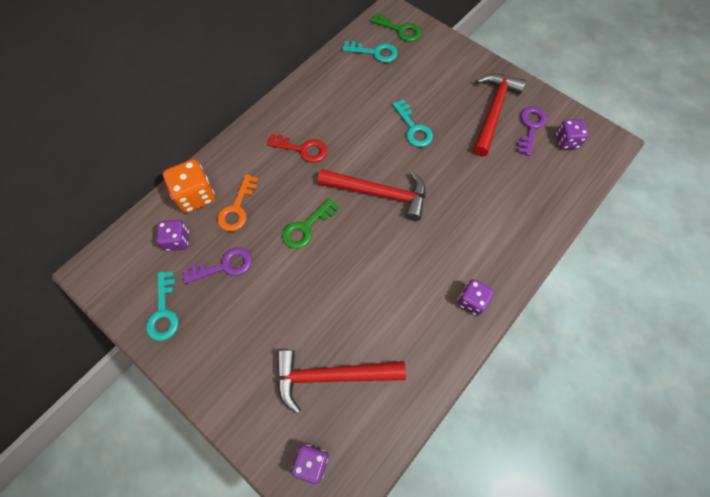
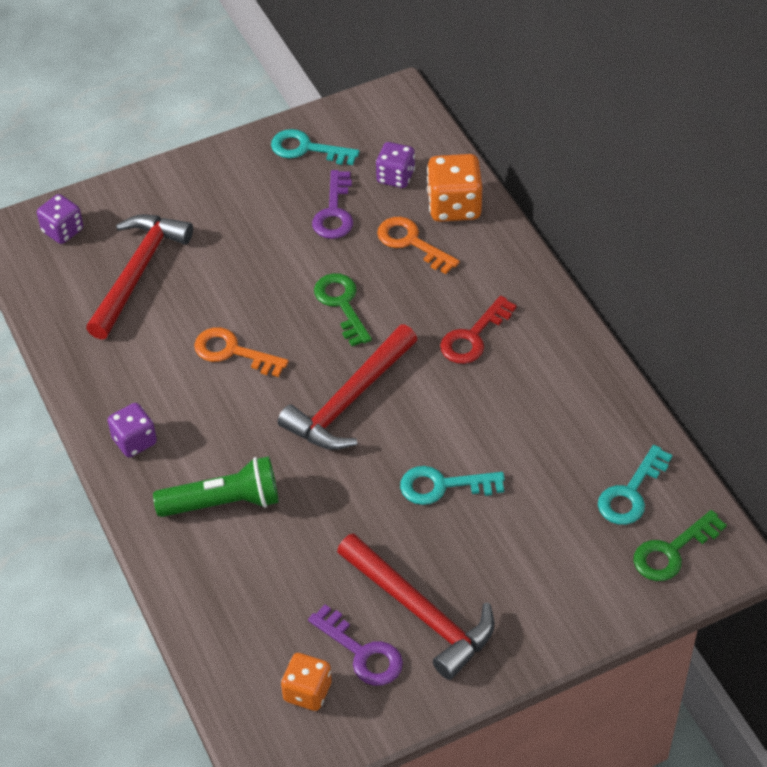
camera: 115 degrees right, 15 degrees down
purple dice [556,119,589,149] -> orange dice [281,653,332,711]
none -> green flashlight [153,456,279,517]
none -> orange key [194,327,289,377]

